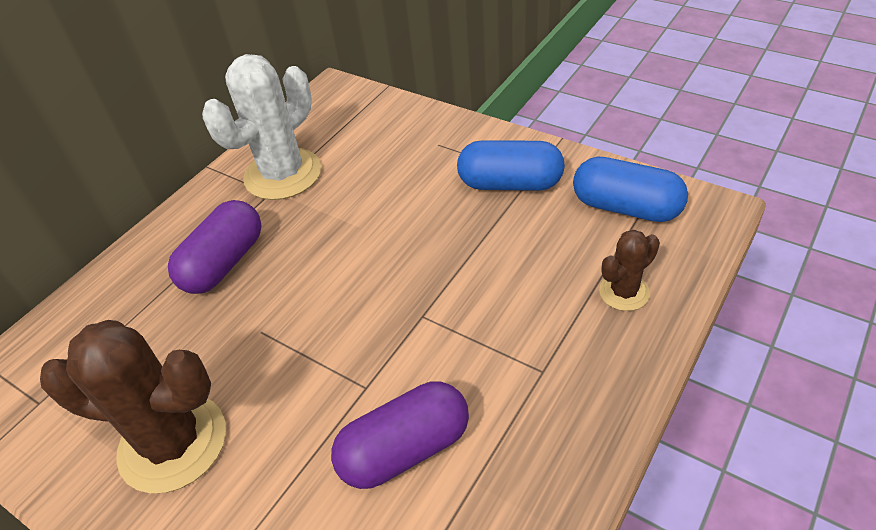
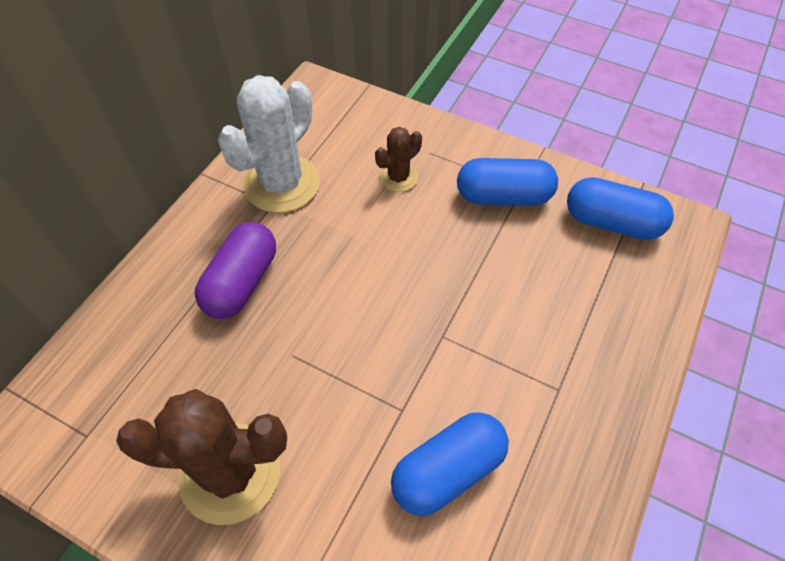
camera: 10 degrees left, 10 degrees up
purple capsule [331,381,469,489] -> blue capsule [391,412,509,516]
brown cactus [599,230,660,311] -> brown cactus moved to [375,127,422,192]

